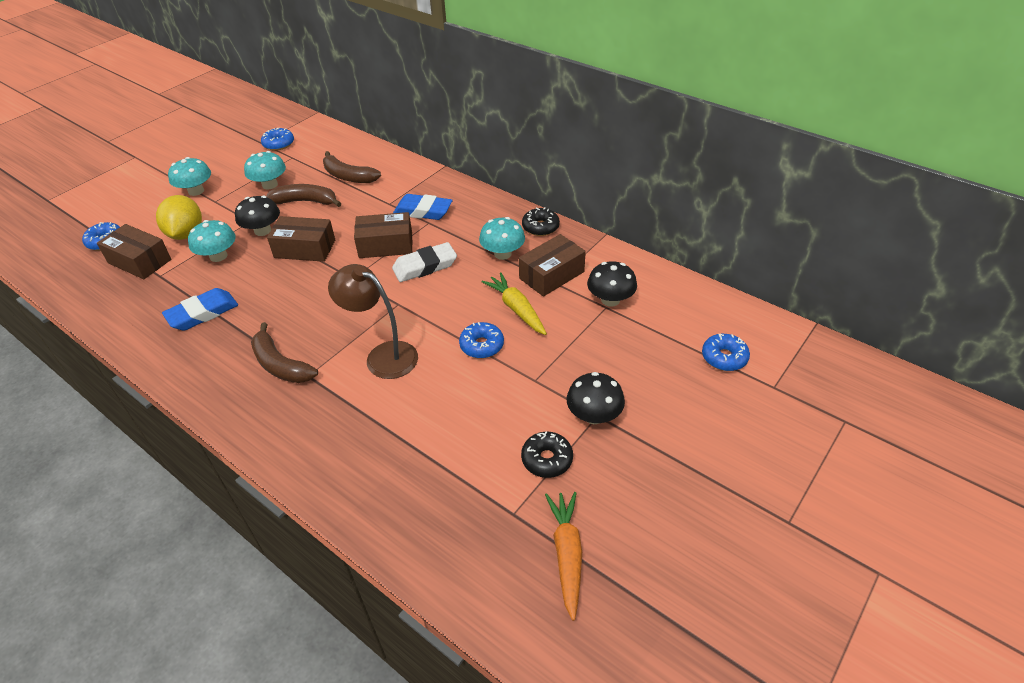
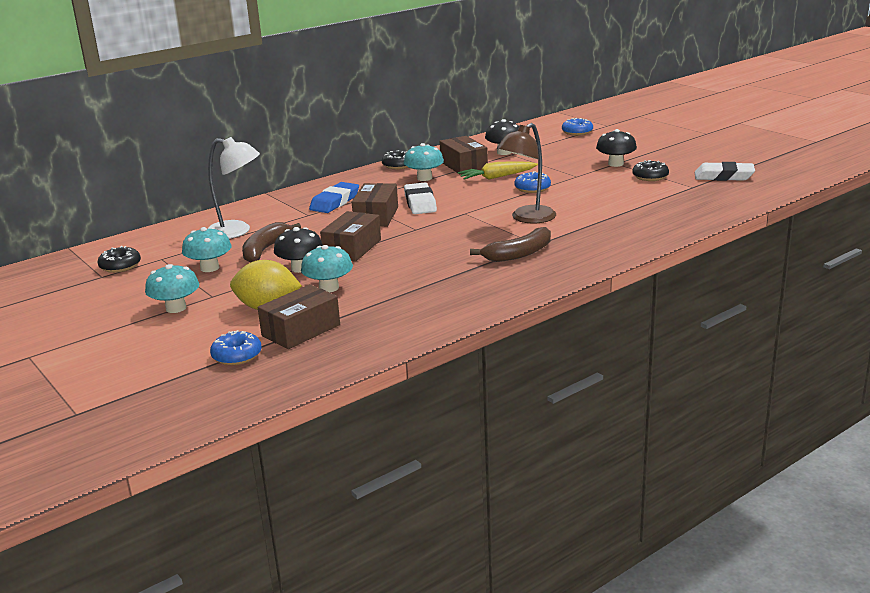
camera: 75 degrees left, 20 degrees down
blue eraser [162,288,238,331] -> none
blue donut [261,128,294,151] -> black donut [97,246,141,273]
brown banana [323,151,381,183] -> white lamp [208,137,260,239]
orange carrot [545,492,582,621] -> white eraser [695,162,755,181]

